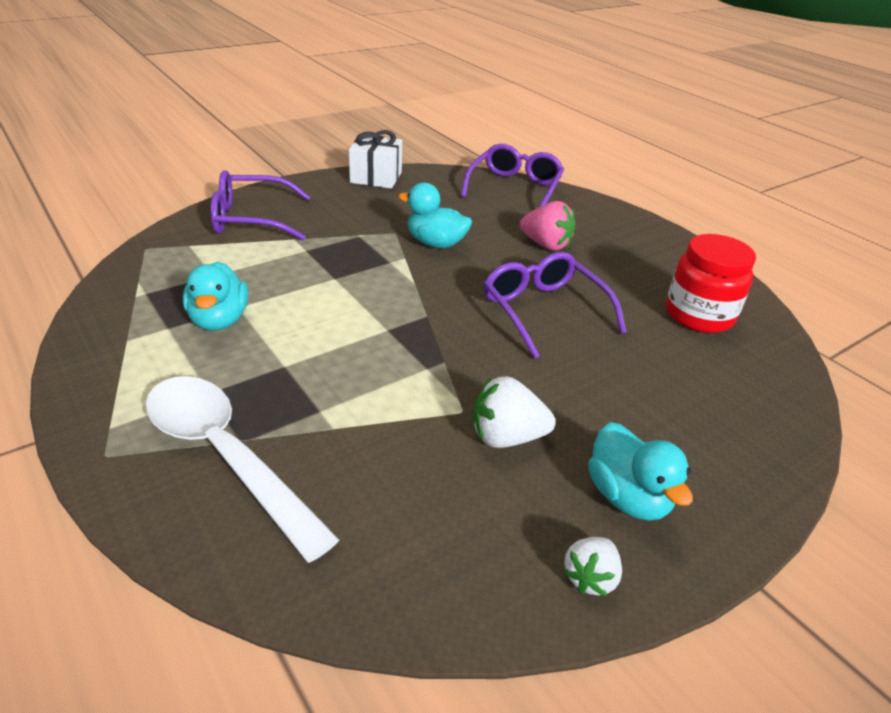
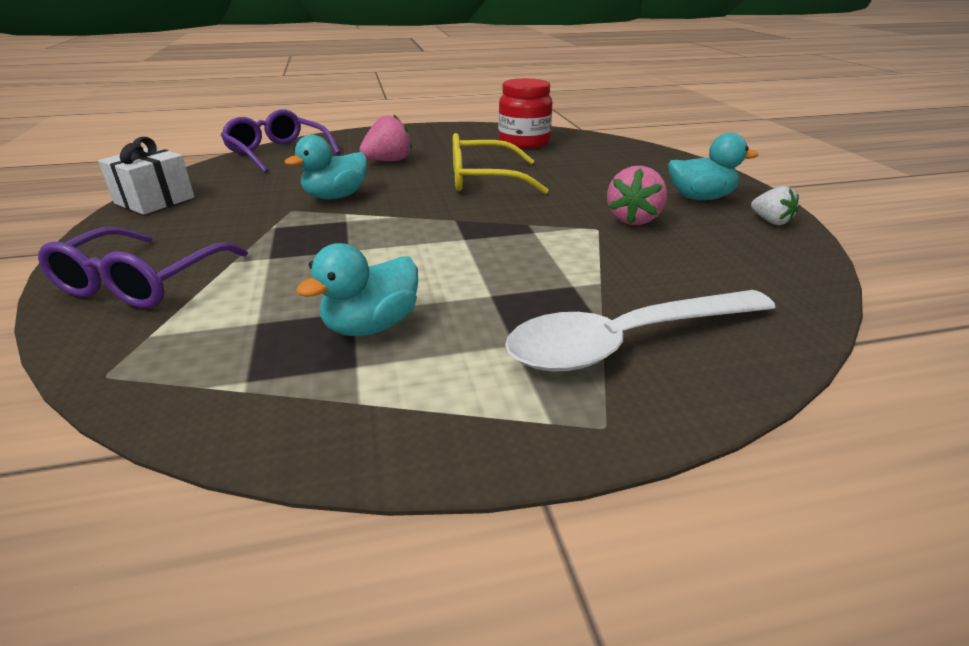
camera: 65 degrees left, 5 degrees down
turquoise duck [183,262,248,331] -> turquoise duck turned 120 degrees clockwise [296,243,418,336]
white strawberry [473,376,556,448] -> pink strawberry [607,166,667,225]
purple glasses [483,252,627,359] -> yellow glasses [453,133,548,194]

